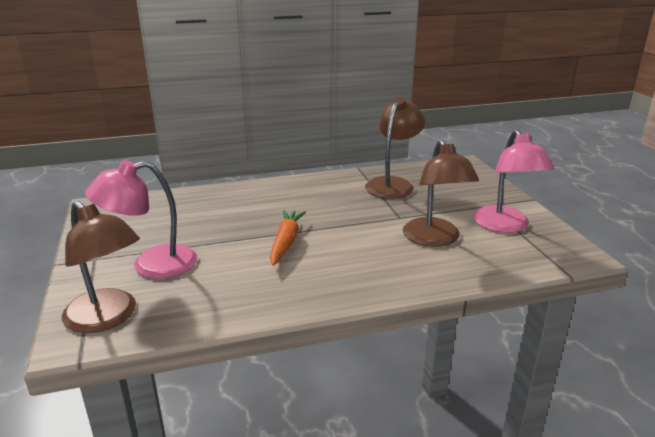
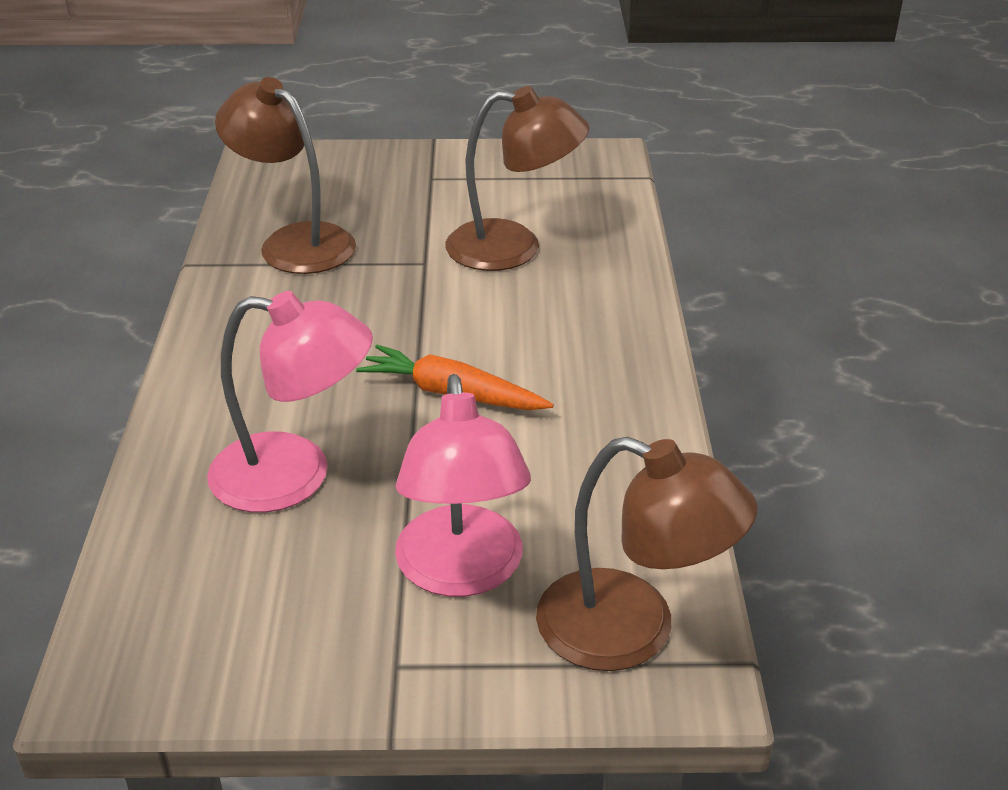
camera: 75 degrees left, 10 degrees up
brown lamp [62,201,140,333] -> brown lamp turned 60 degrees clockwise [536,437,757,671]
pink lamp [473,130,554,233] -> pink lamp moved to [207,291,373,513]

